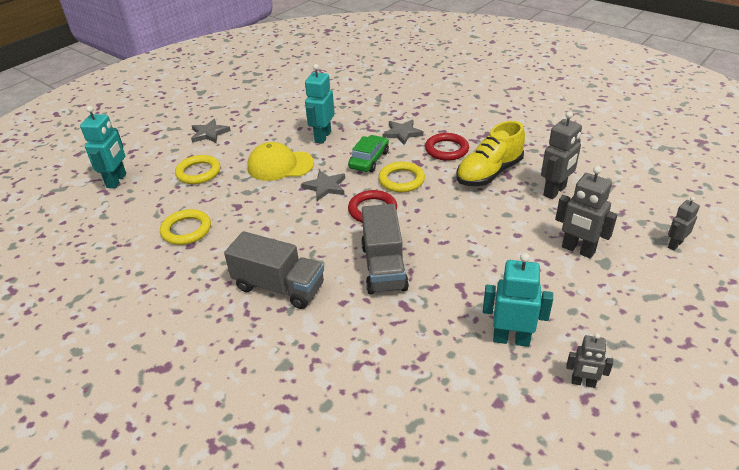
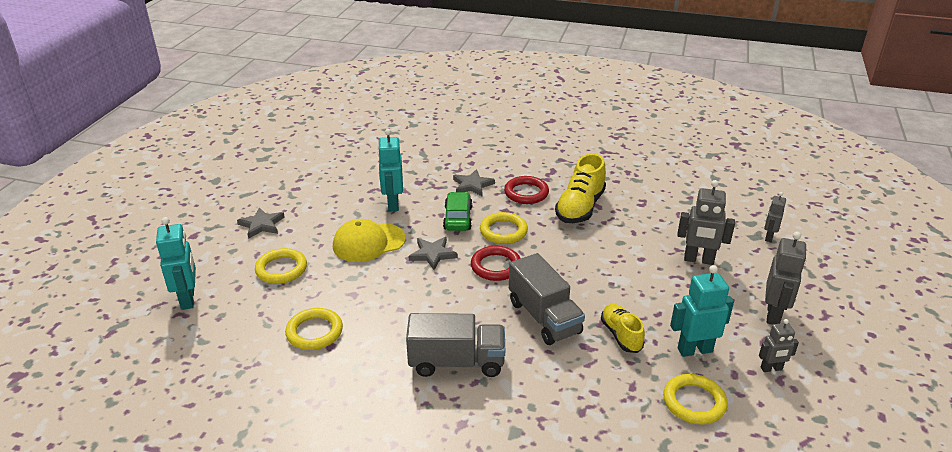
camera: 25 degrees left, 5 degrees down
grey robot [541,111,582,199] -> grey robot moved to [765,232,807,325]
none -> yellow shoe [601,304,645,353]
none -> yellow ring [663,374,728,424]

